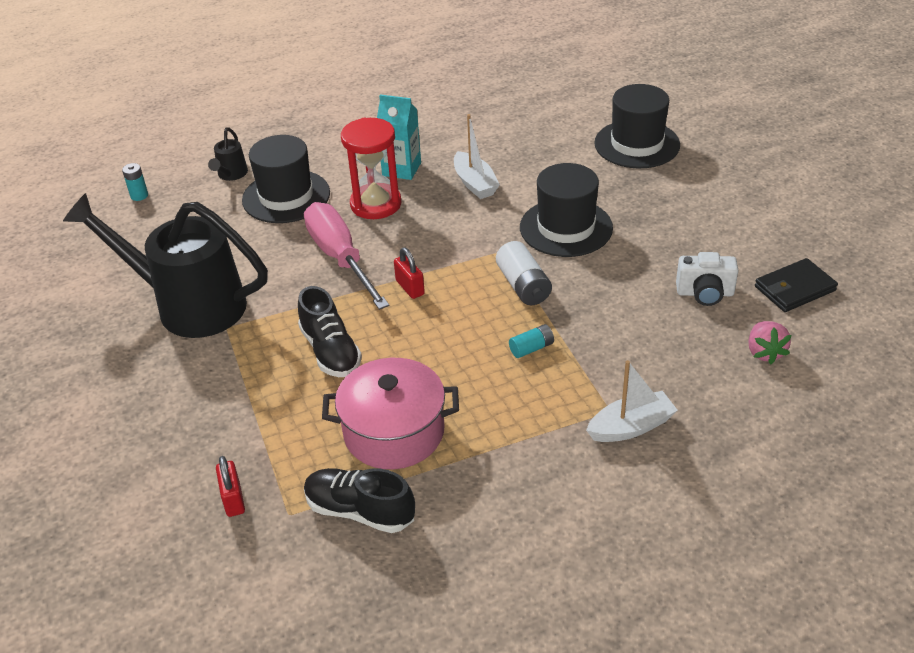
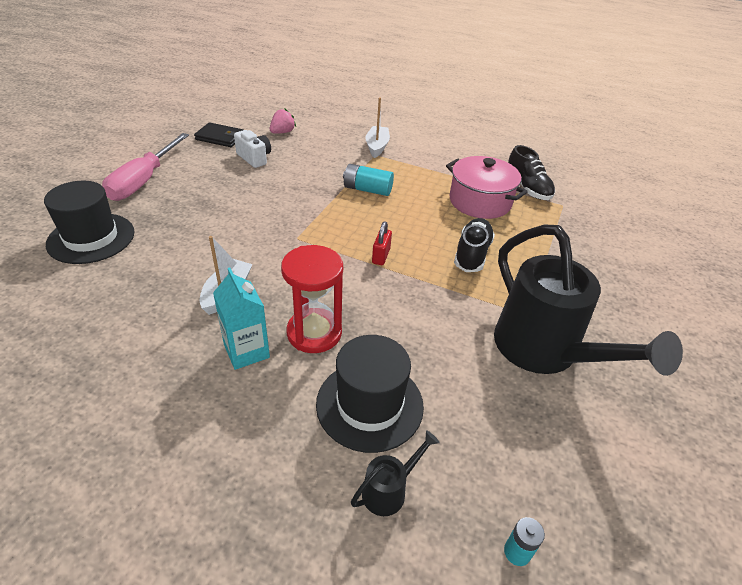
camera: 140 degrees left, 0 degrees up
red padlock [216,456,245,517] -> none
pink screwdriver [304,202,389,310] -> pink screwdriver moved to [102,133,189,201]
white battery [496,241,552,305] -> none
turquoise battery [509,324,554,358] -> turquoise battery [343,164,394,196], size x1.68
black hat [520,163,613,257] -> none
white boat [586,360,678,442] -> white boat turned 75 degrees clockwise [366,97,390,158]

